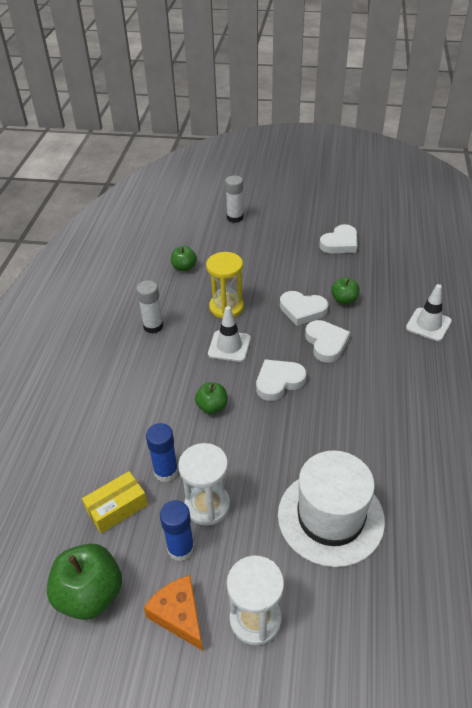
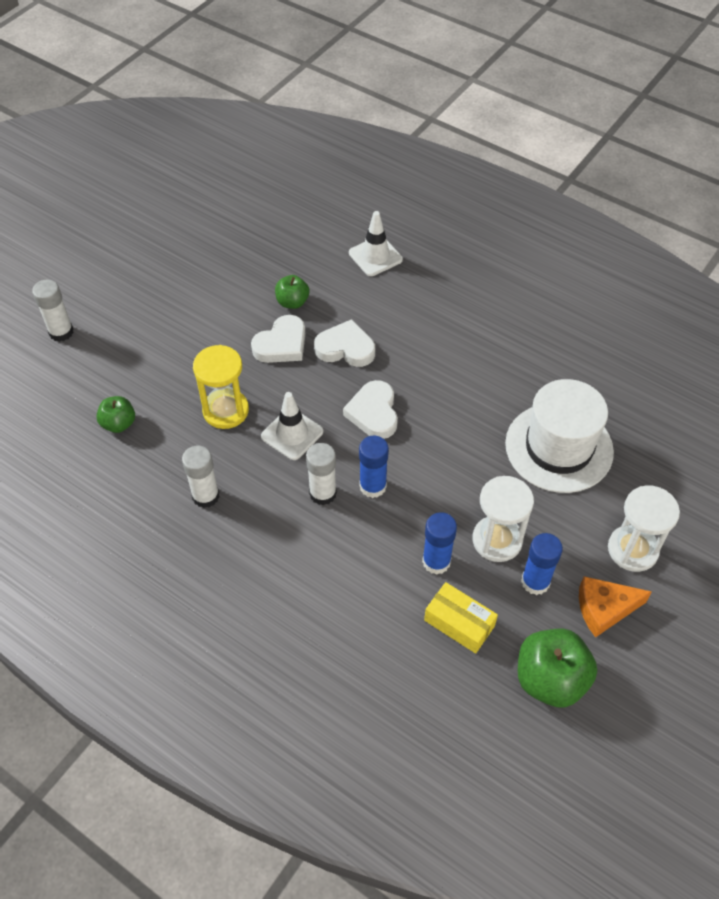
camera: 65 degrees left, 10 degrees up
yellow box [82,471,148,533] -> yellow box turned 45 degrees counterclockwise [424,582,498,654]
green apple [195,382,228,414] -> blue glue stick [359,436,389,498]
white heart [319,224,357,253] -> none
none -> white glue stick [306,443,337,505]

